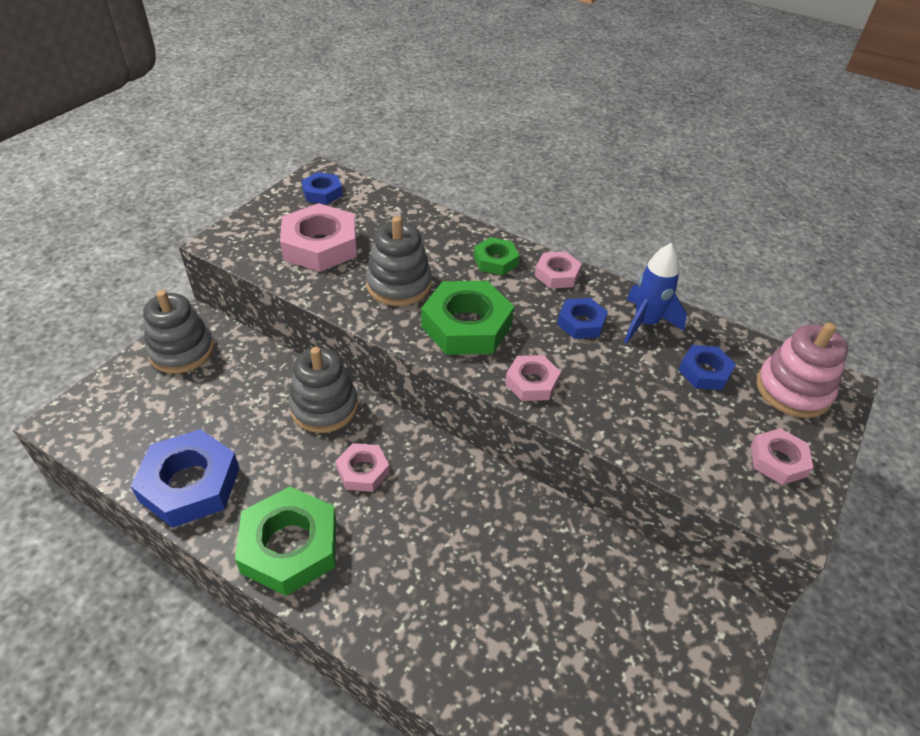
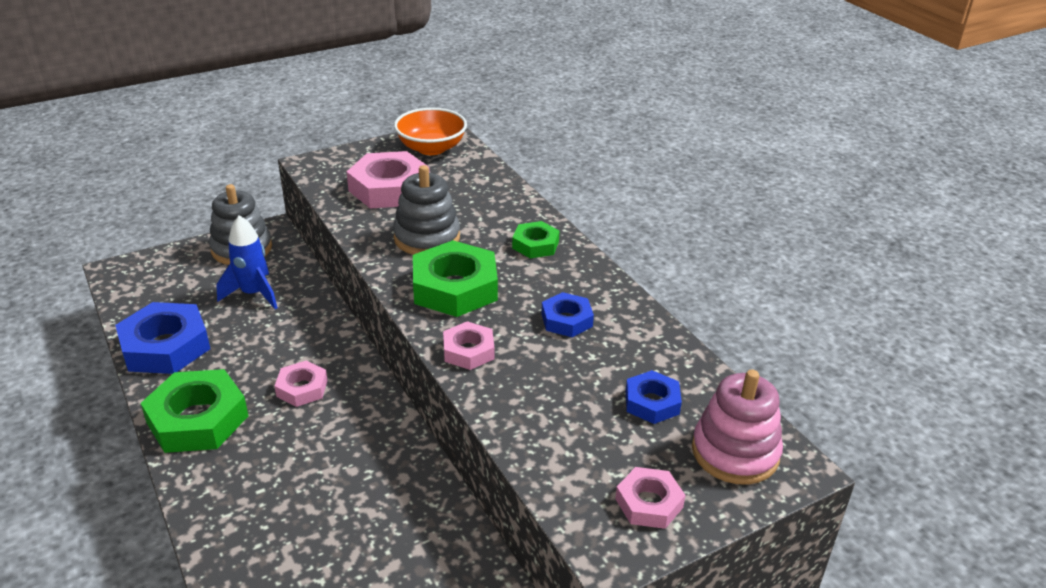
camera: 30 degrees right, 10 degrees down
grey stacking toy [288,347,358,433] -> none
blue nut [301,172,343,205] -> orange bowl [394,108,467,155]
pink nut [535,252,582,288] -> none
blue rocket [624,243,687,344] -> blue rocket moved to [216,215,278,309]

